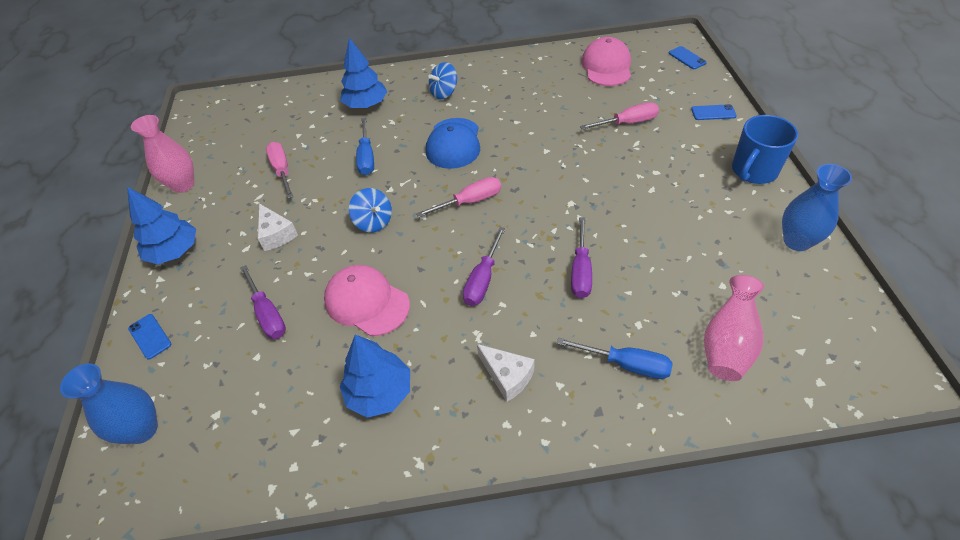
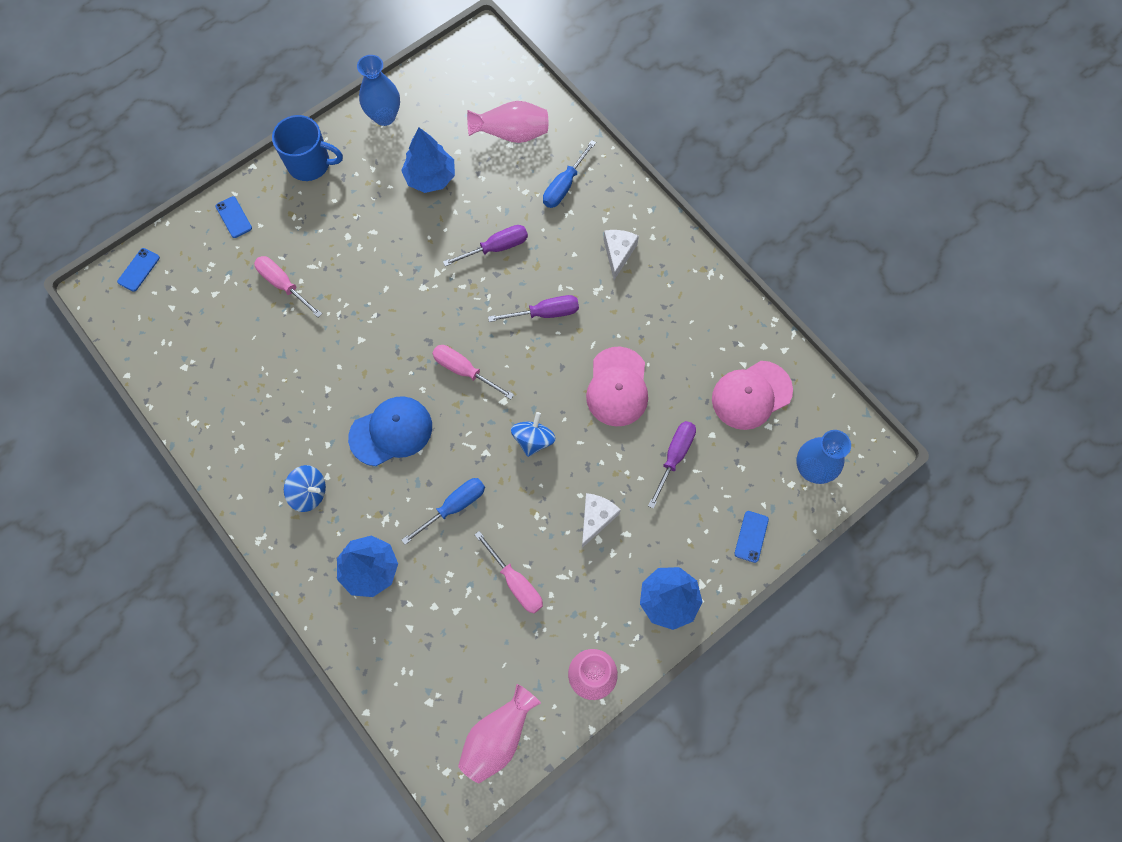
camera: 125 degrees left, 20 degrees up
pink screwdriver [266,142,293,199] -> pink screwdriver turned 75 degrees counterclockwise [475,531,543,613]
blue tree [340,335,410,418] -> blue tree moved to [401,127,455,193]
blue screwdriver [557,338,673,379] -> blue screwdriver turned 135 degrees counterclockwise [543,140,596,208]
pink cap [581,37,631,86] -> pink cap moved to [712,361,793,430]
none -> pink vase [458,684,541,783]

